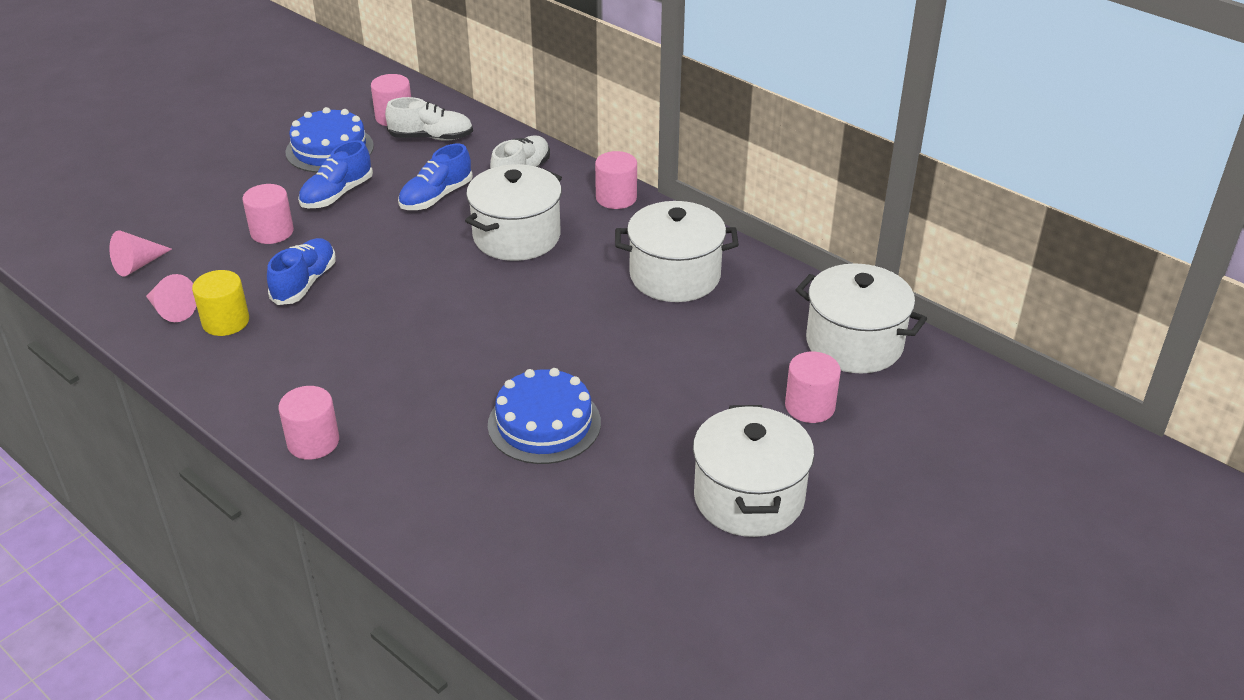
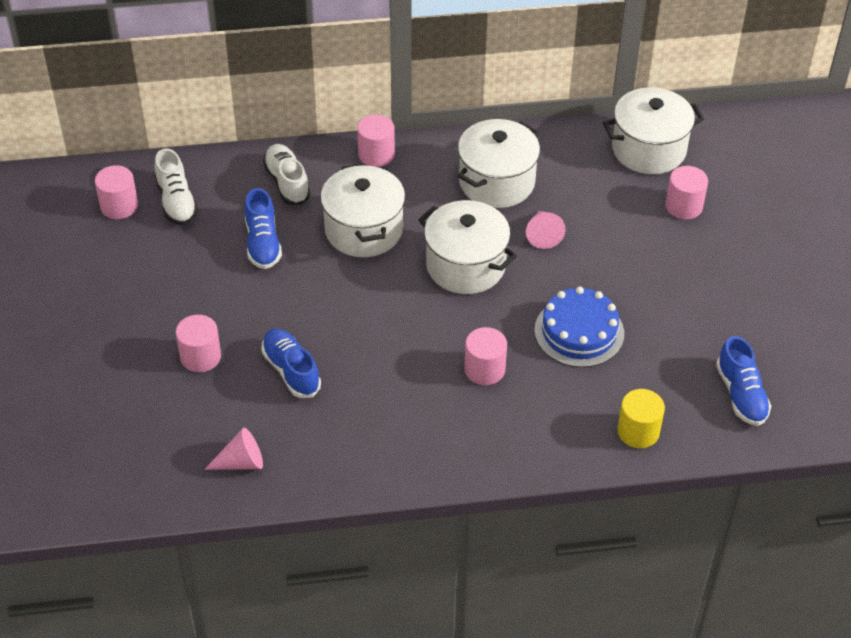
camera: 50 degrees left, 10 degrees up
pink cone [109,230,172,276] -> pink cone moved to [526,211,565,249]
yellow cylinder [192,270,249,336] -> yellow cylinder moved to [617,389,665,448]
pink cylinder [278,386,339,460] -> pink cylinder moved to [464,327,507,385]
blue cake [285,107,374,173] -> none
blue shoe [298,140,373,208] -> blue shoe moved to [716,336,771,426]
white shoe [385,97,473,141] -> white shoe turned 120 degrees clockwise [154,148,198,225]
white pot [693,405,814,537] -> white pot moved to [418,200,517,294]

